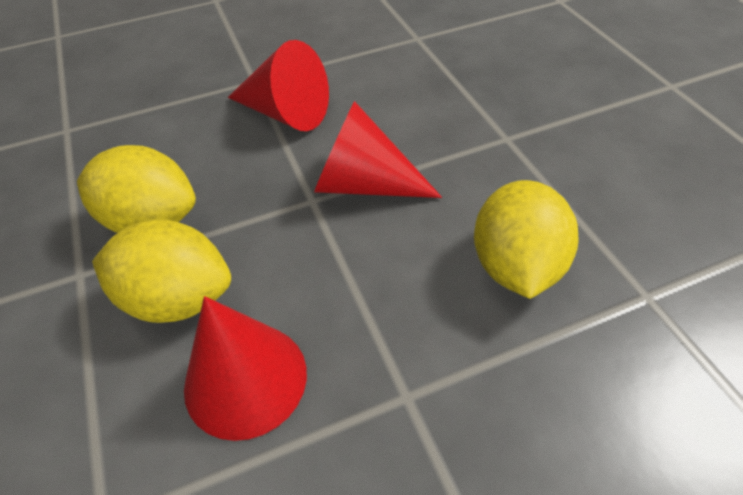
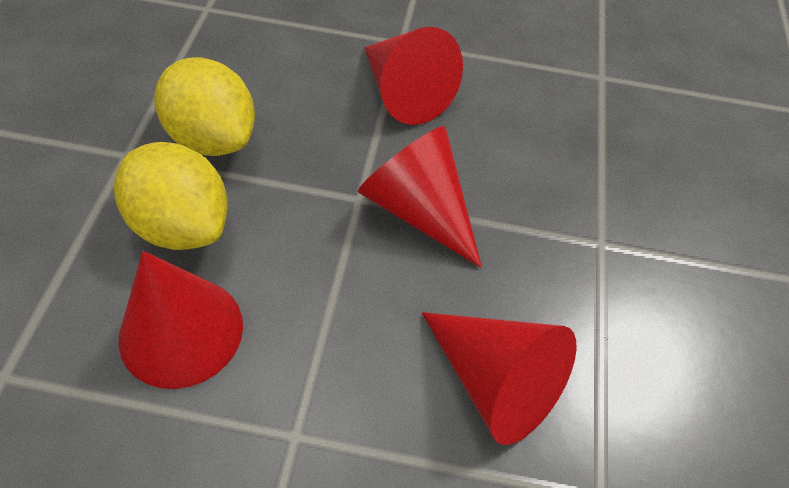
camera: 25 degrees right, 5 degrees up
yellow lemon [474,180,579,299] -> red cone [422,312,577,445]

